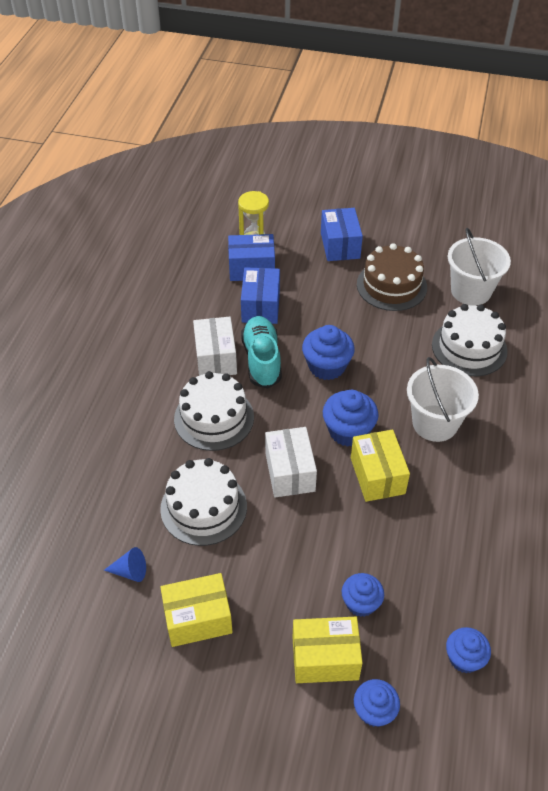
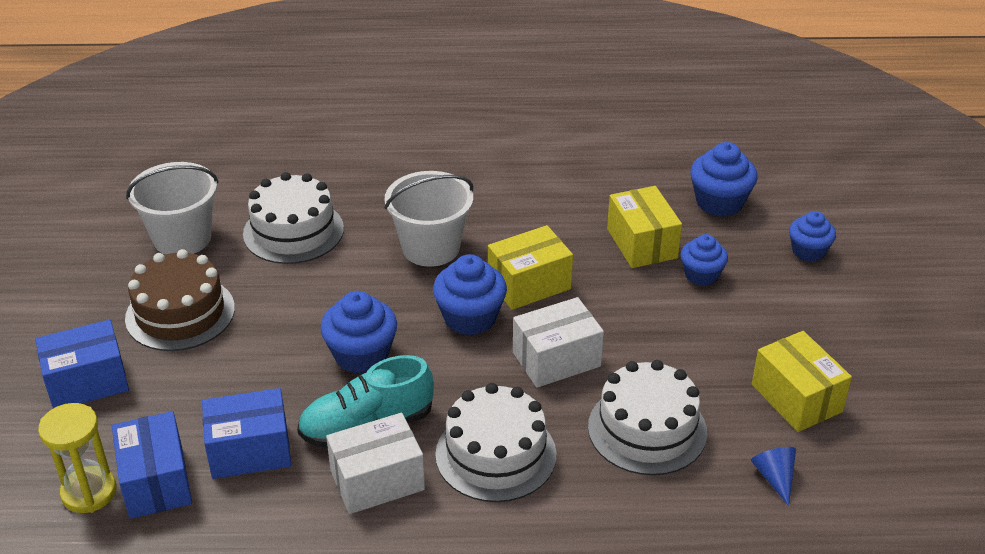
camera: 105 degrees left, 10 degrees down
yellow box [293,617,363,683] -> yellow box moved to [607,186,682,268]
blue cupcake [446,627,491,673] -> blue cupcake [690,142,758,217], size x1.50

